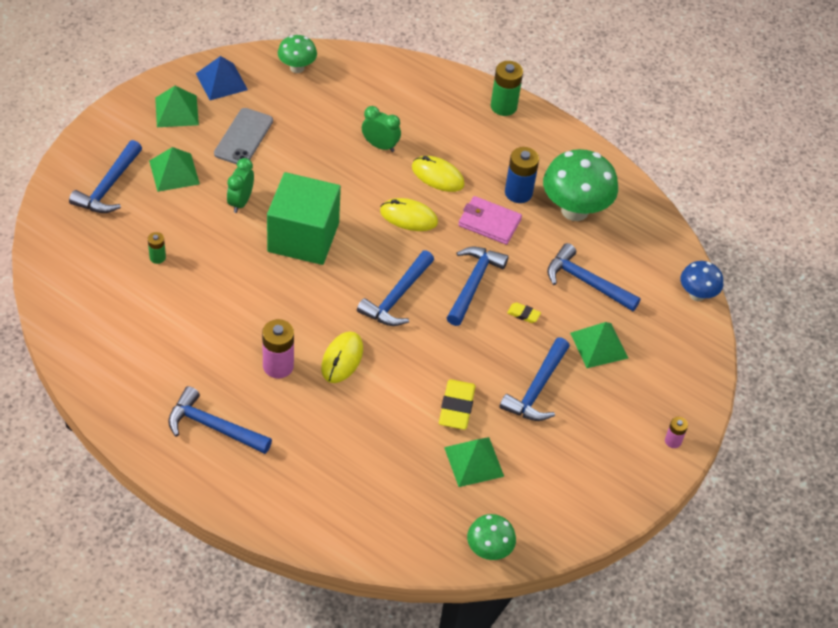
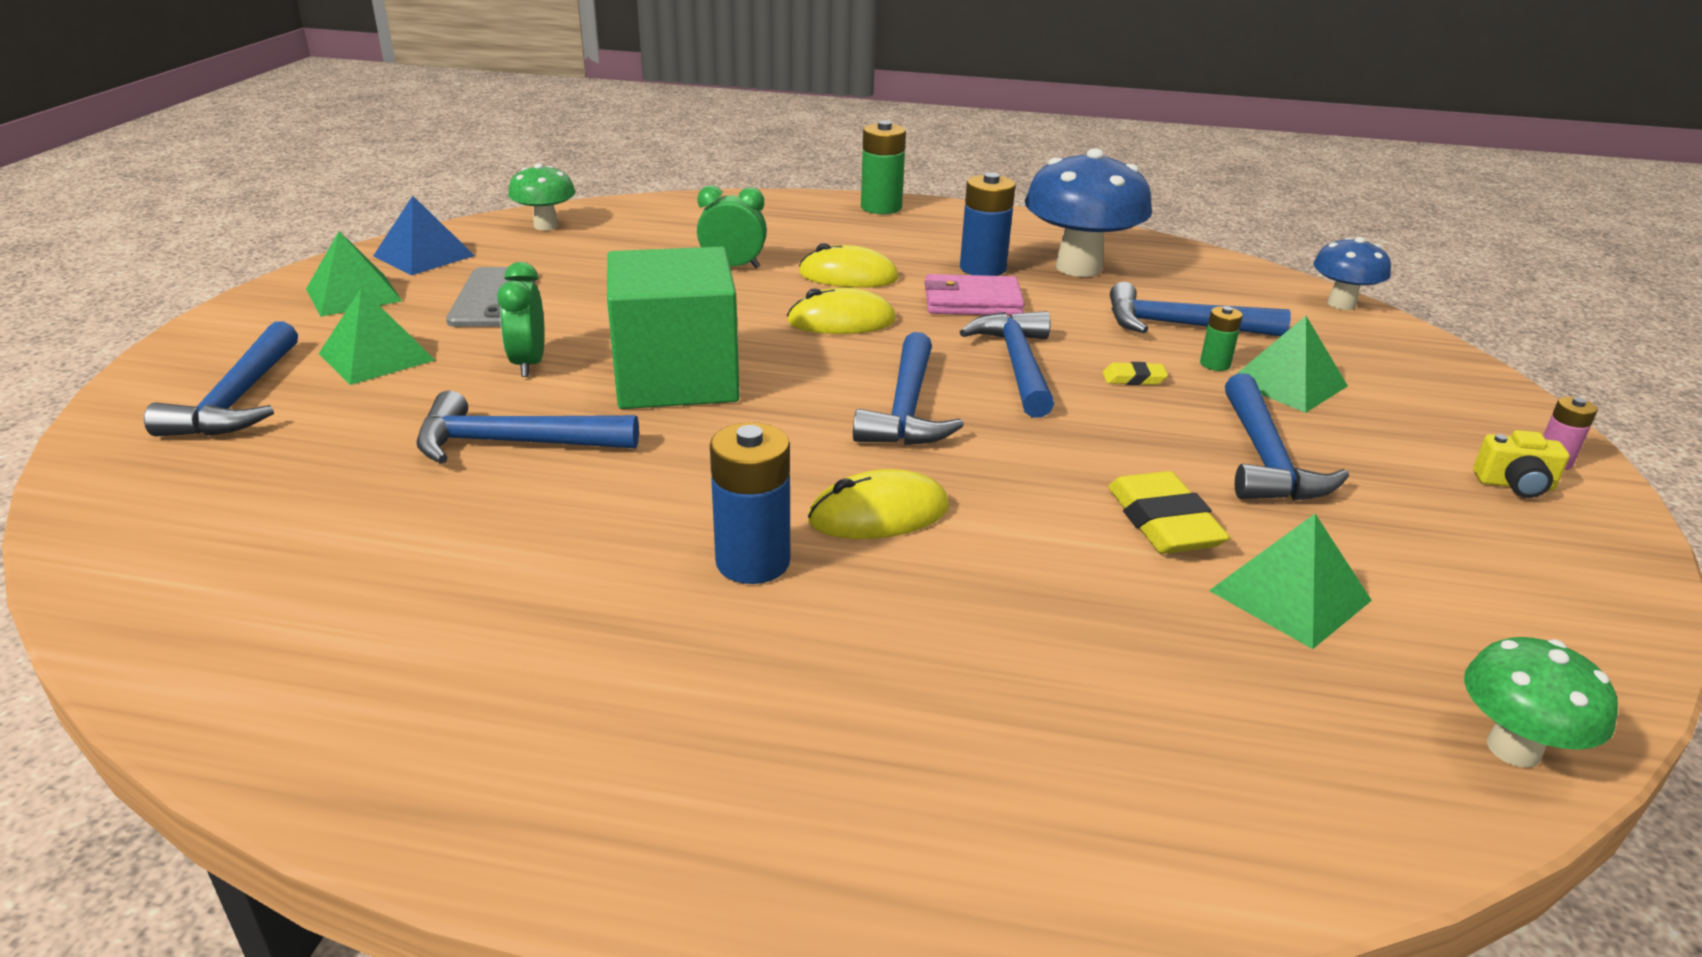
camera: 20 degrees left, 20 degrees down
green battery [148,232,166,264] -> green battery moved to [1200,306,1243,371]
blue hammer [168,386,272,454] -> blue hammer moved to [416,390,639,464]
pink battery [262,319,294,378] -> blue battery [710,422,790,584]
yellow mouse [321,331,363,383] -> yellow mouse turned 75 degrees clockwise [808,469,949,539]
green mushroom [543,149,618,221] -> blue mushroom [1025,148,1152,277]
none -> yellow camera [1473,430,1569,498]

